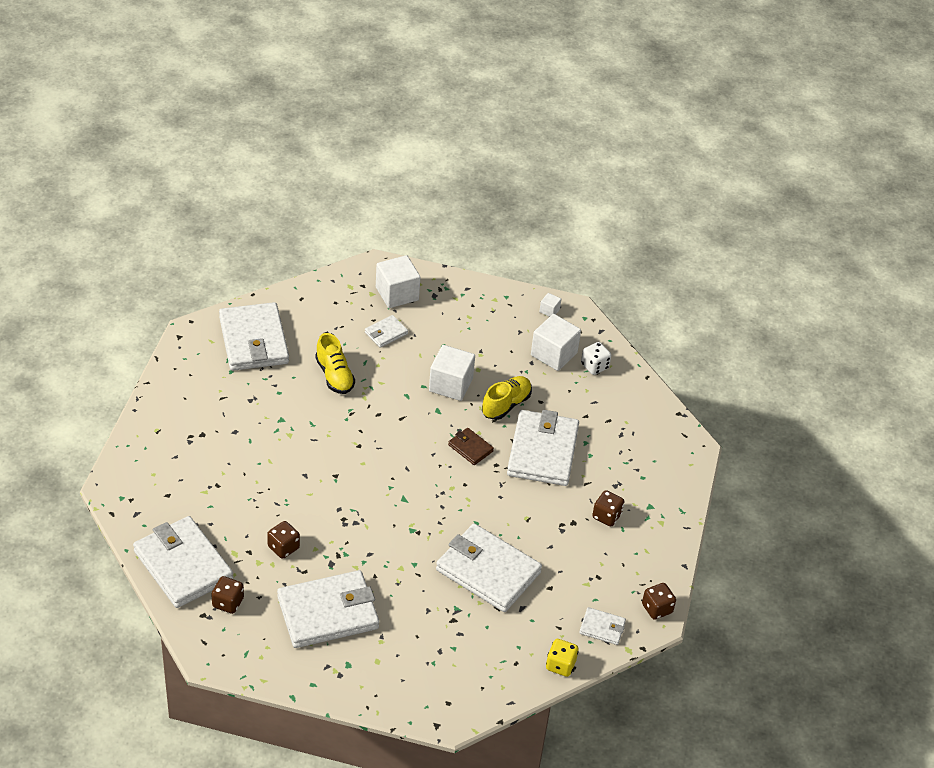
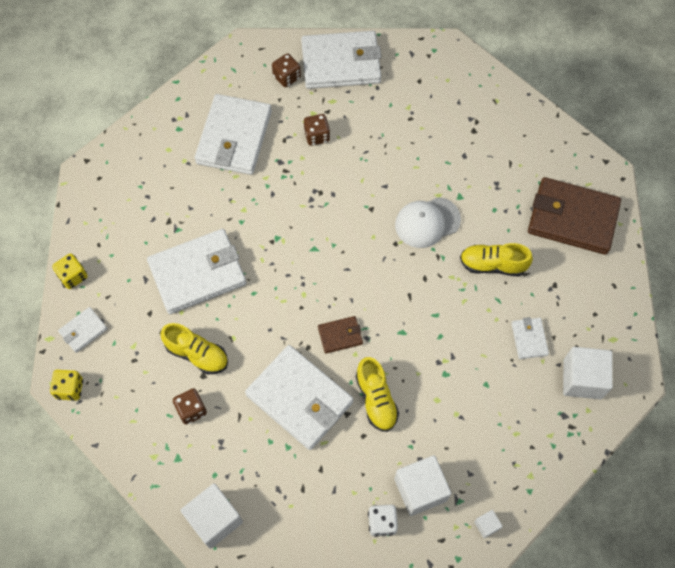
camera: 125 degrees right, 20 degrees up
white wallet [219,302,289,371] -> brown wallet [528,177,621,255]
white cube [429,345,475,401] -> white cube moved to [180,483,243,549]
brown dice [642,583,676,620] -> yellow dice [50,370,83,401]
none -> yellow shoe [160,323,228,374]
none -> white cap [395,197,461,248]

